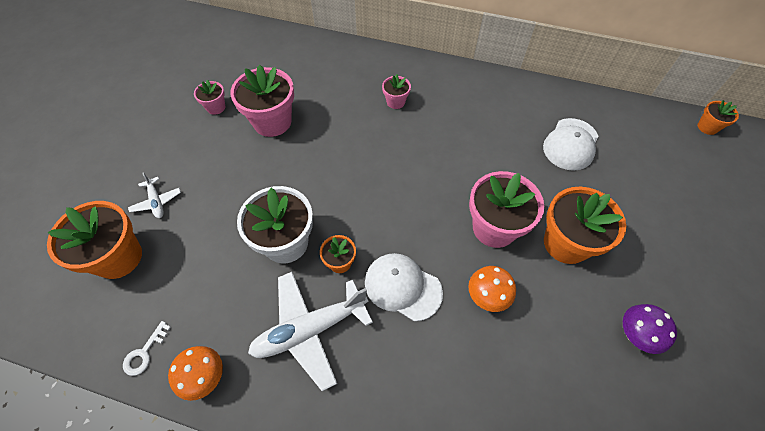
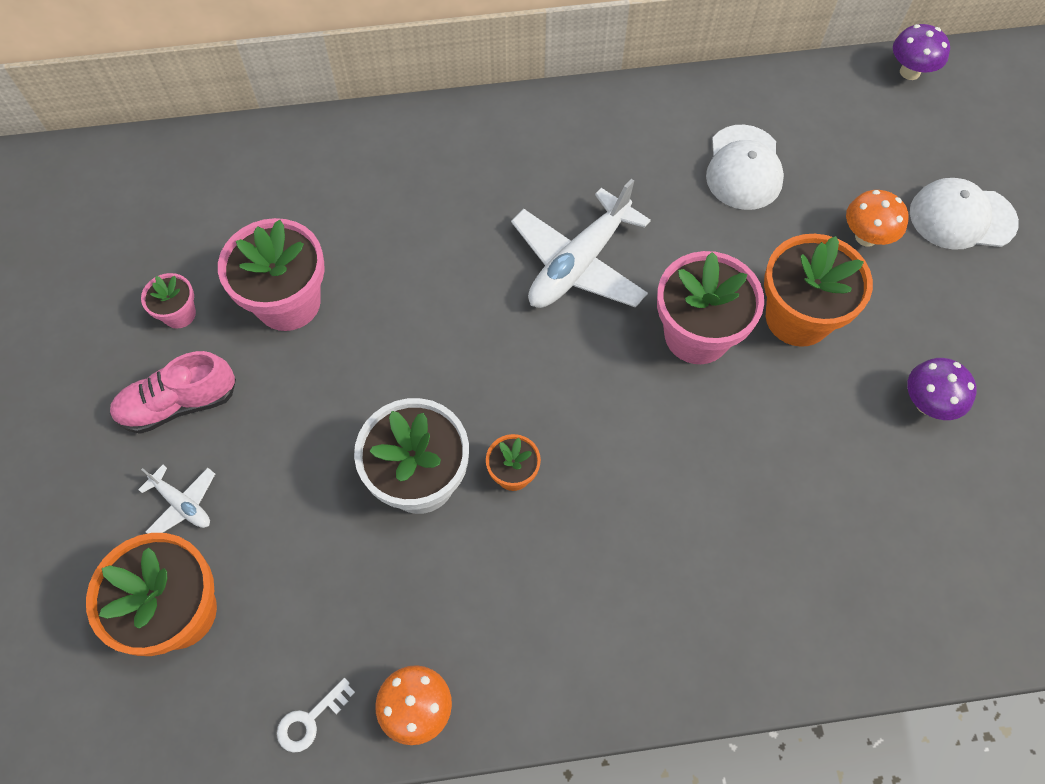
camera: 25 degrees left, 5 degrees up
white key [123,321,171,376] -> white key turned 45 degrees clockwise [277,678,355,753]
white plane [248,272,373,391] -> white plane moved to [511,179,651,308]
white cap [365,253,443,321] -> white cap moved to [910,178,1019,250]
pink flower pot [382,74,411,109] -> none
orange mushroom [468,266,516,312] -> orange mushroom moved to [846,190,909,247]
orange flower pot [698,100,739,135] -> purple mushroom [893,24,950,80]
none -> pink shoe [110,351,236,434]

